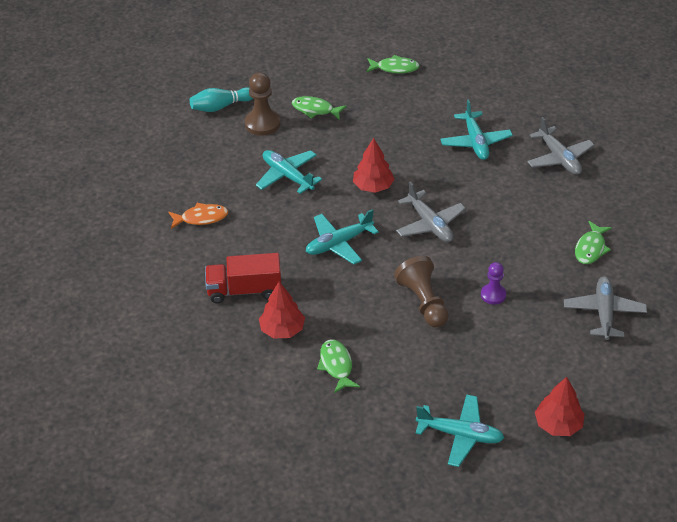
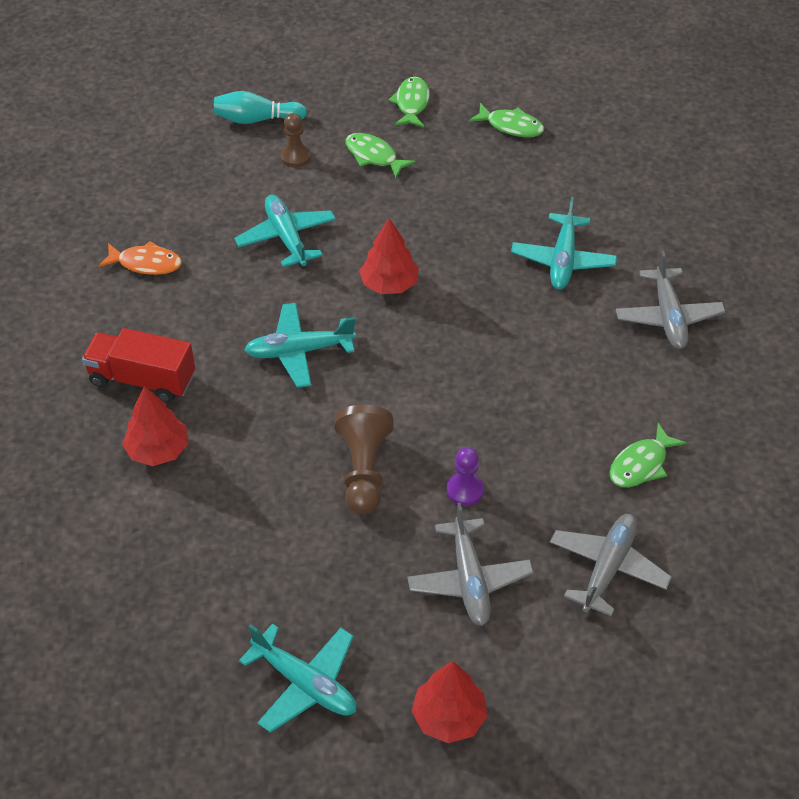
camera: 20 degrees right, 5 degrees up
brown pawn [245,72,280,136] -> brown pawn [280,113,311,167], size x0.62
green fish [317,340,360,393] -> green fish moved to [389,77,430,127]
grey plane [396,182,466,242] -> grey plane moved to [407,503,534,626]

